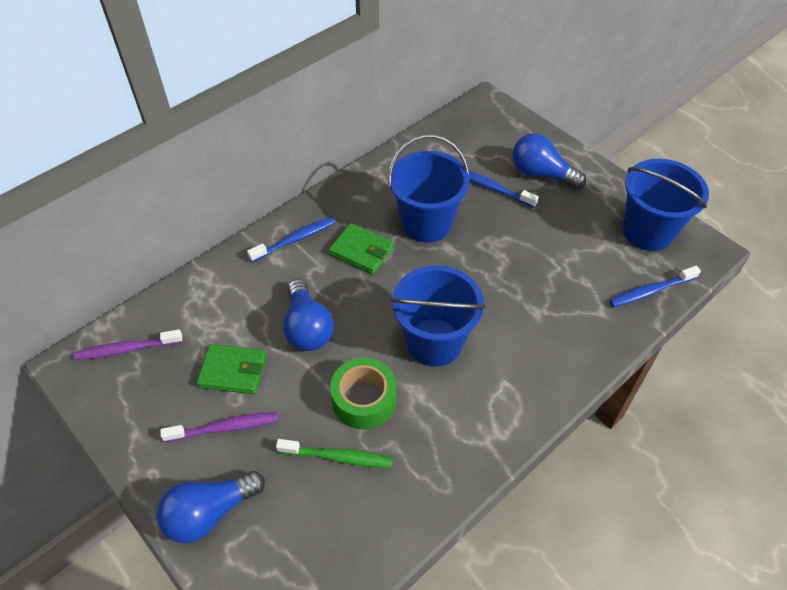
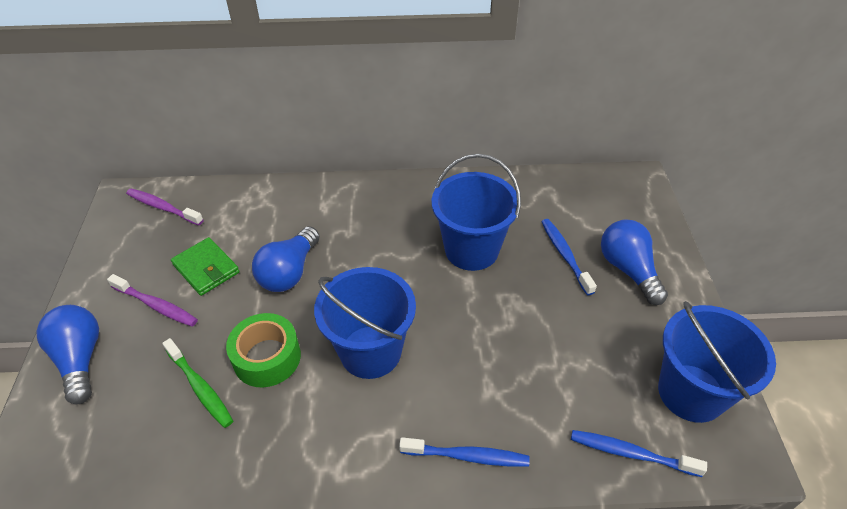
camera: 40 degrees right, 5 degrees down
blue light bulb [157,471,265,544] -> blue light bulb turned 60 degrees clockwise [36,305,99,404]
blue toothbrush [247,217,335,262] -> blue toothbrush moved to [399,437,530,467]
green wallet [329,223,394,274] -> none

